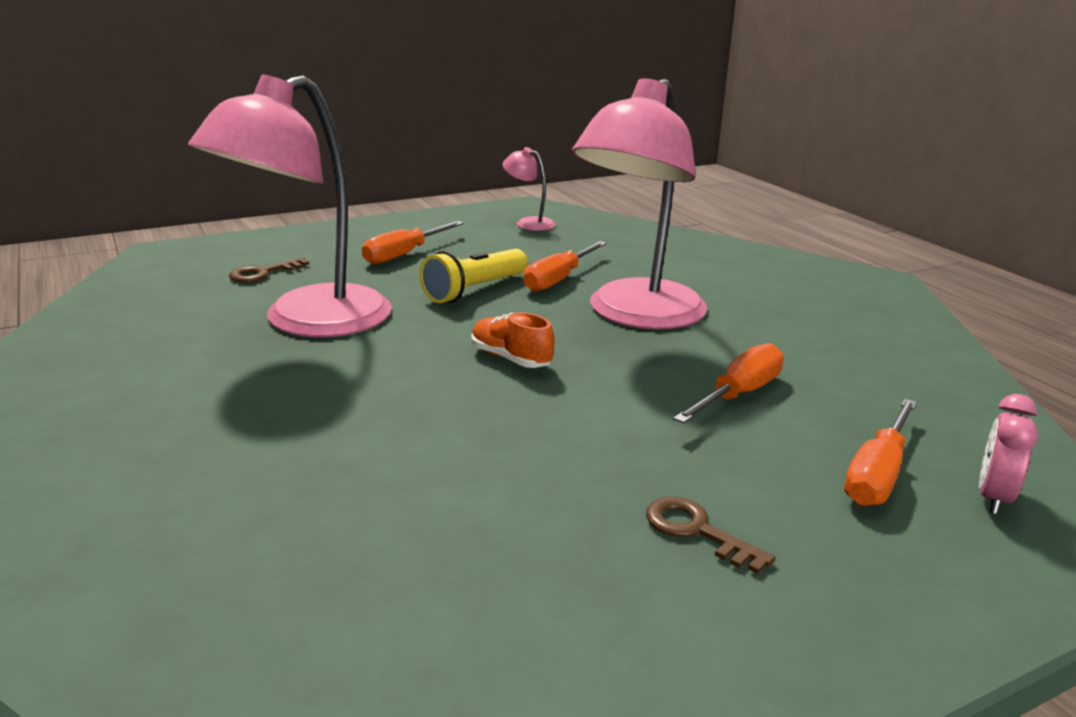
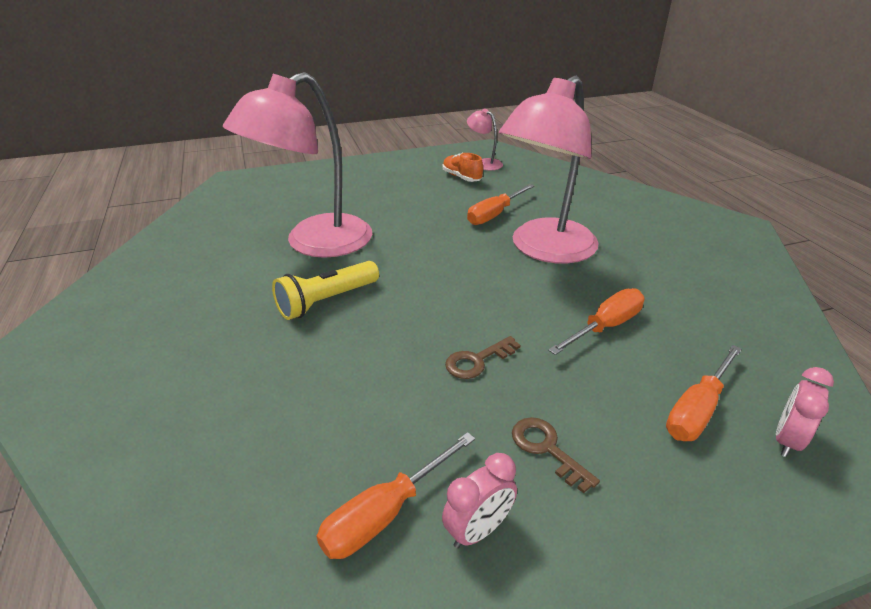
camera: 10 degrees right, 10 degrees up
brown key [229,257,309,283] -> brown key moved to [445,336,521,379]
orange screwdriver [362,221,464,264] -> orange screwdriver moved to [317,432,475,559]
yellow flashlight [420,249,528,303] -> yellow flashlight moved to [272,261,379,320]
orange shoe [471,312,555,368] -> orange shoe moved to [443,153,483,182]
none -> pink clock [442,453,517,549]

